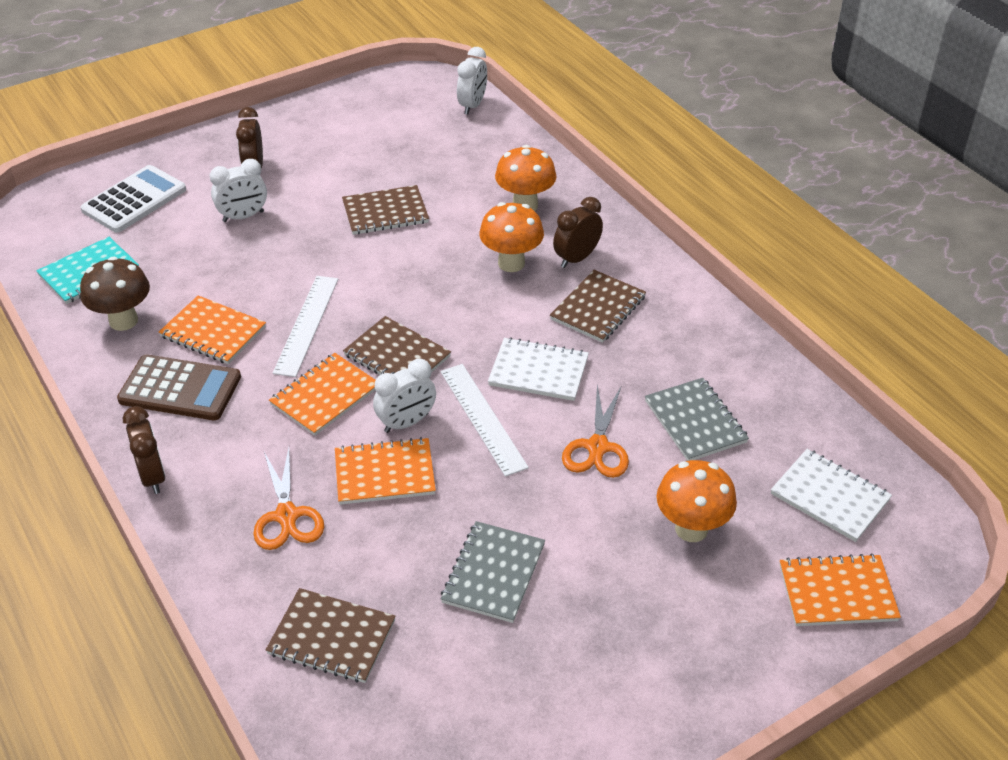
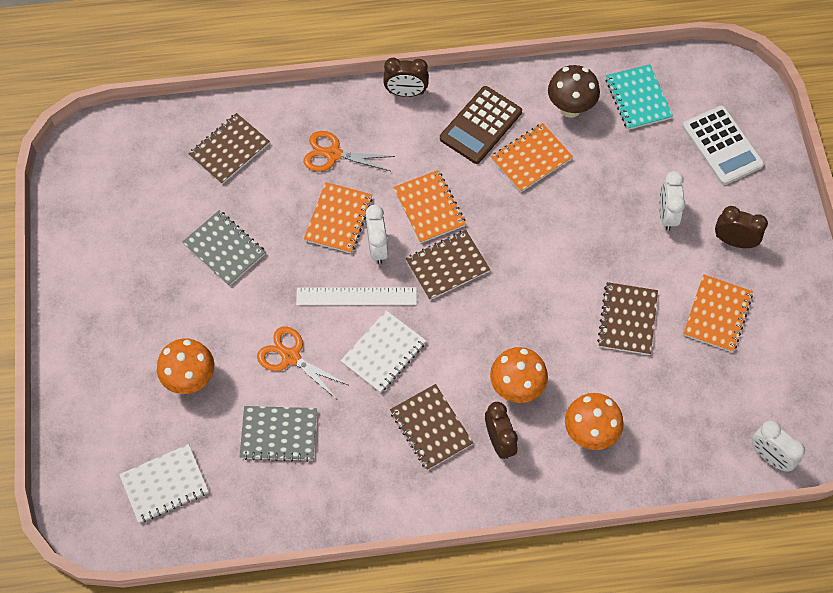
camera: 115 degrees right, 20 degrees up
white ruler [273,276,338,377] -> none
orange notebook [780,553,901,626] -> orange notebook moved to [683,274,753,352]

